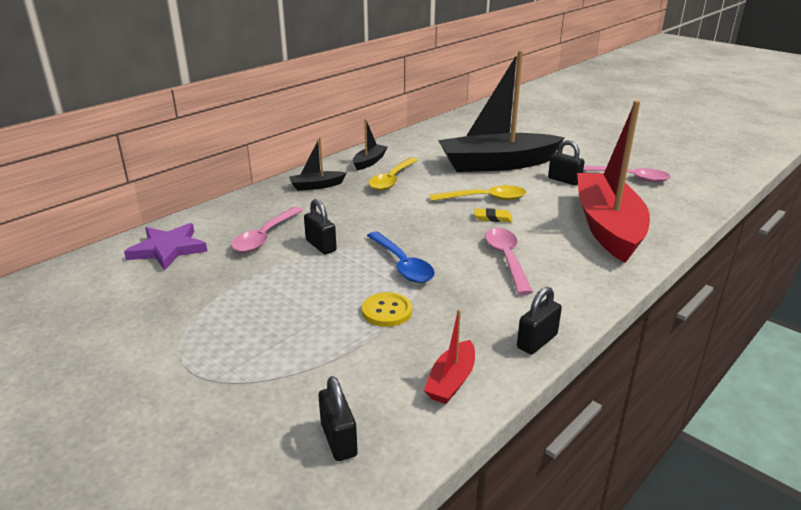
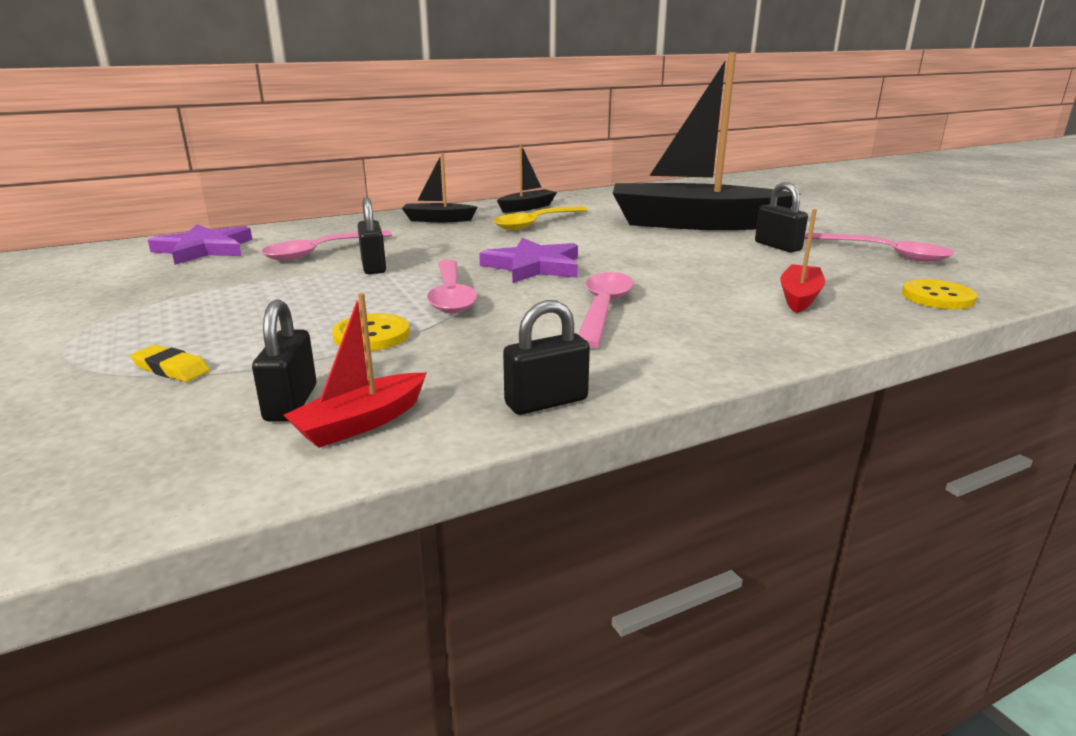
camera: 20 degrees right, 5 degrees down
black padlock [319,376,358,461] -> black padlock moved to [252,299,317,422]
blue spoon [367,231,435,283] -> pink spoon [427,260,477,313]
yellow spoon [430,185,526,201] -> none
yellow eraser [474,208,512,222] -> yellow eraser moved to [130,345,210,382]
red boat [577,100,650,263] -> red boat [780,209,825,313], size x0.42
none -> purple star [479,238,578,283]
none -> yellow button [902,279,978,309]

